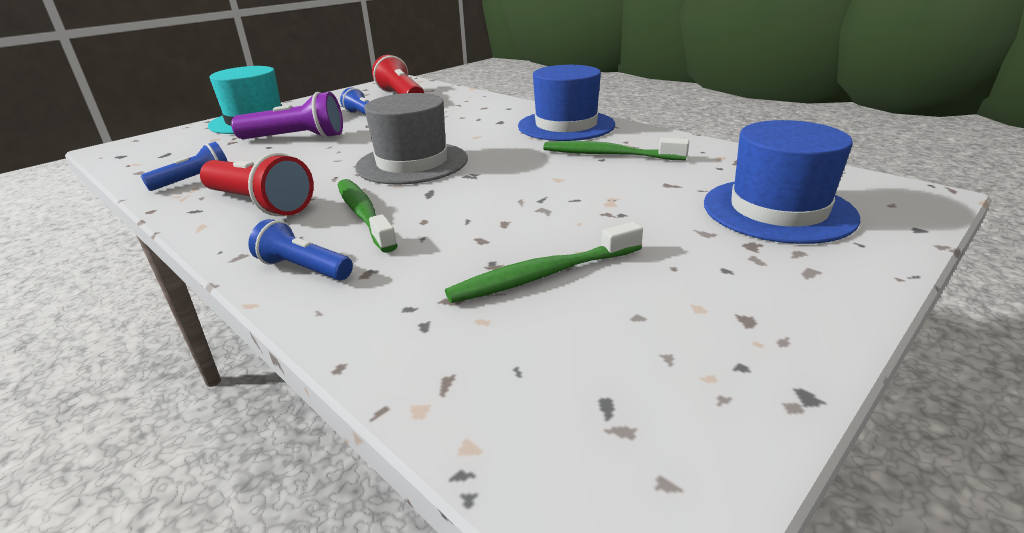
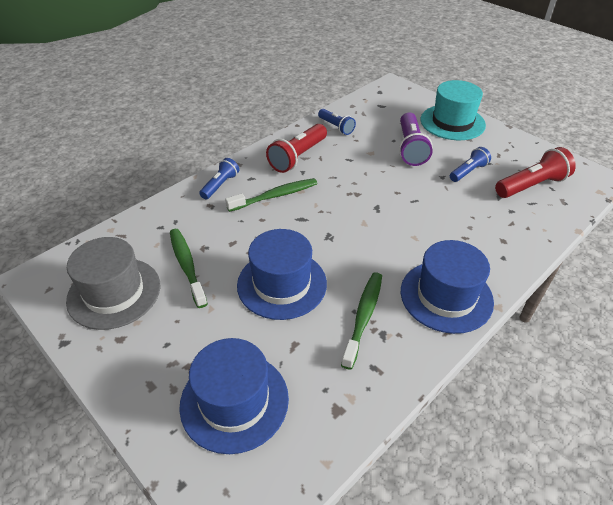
camera: 90 degrees right, 15 degrees up
grey hat [355,93,468,184] -> grey hat moved to [66,237,161,330]
none -> blue hat [237,229,327,320]

